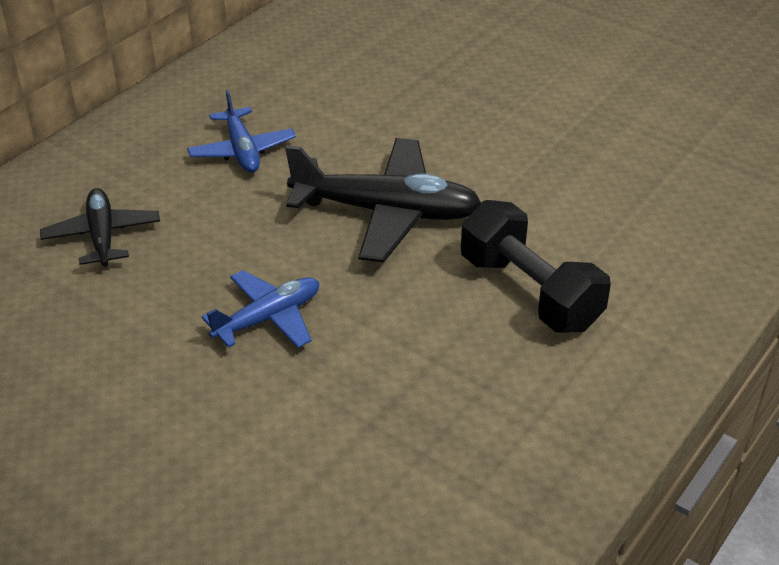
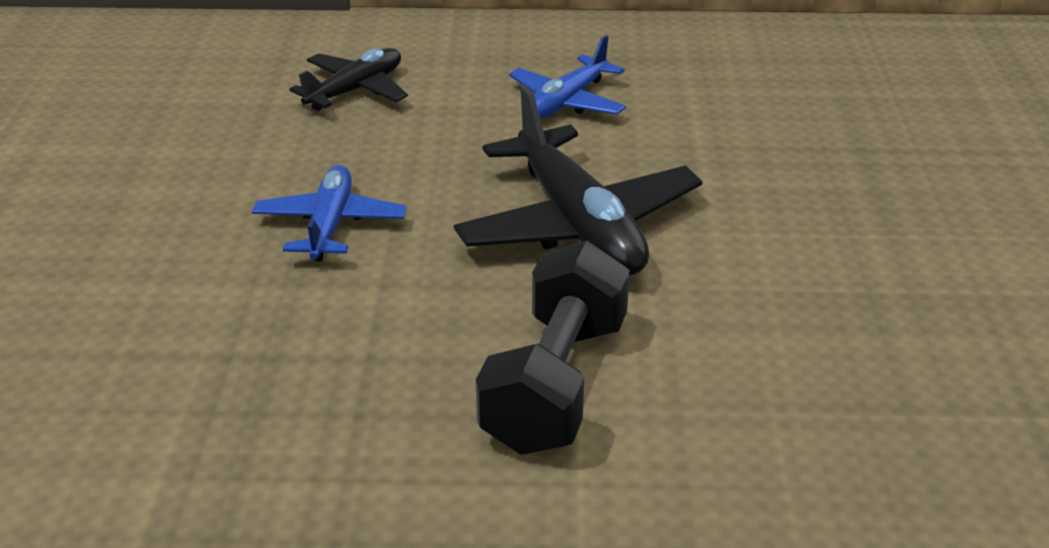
camera: 55 degrees right, 5 degrees down
blue plane [202,270,319,348] -> blue plane turned 105 degrees counterclockwise [252,165,407,261]

